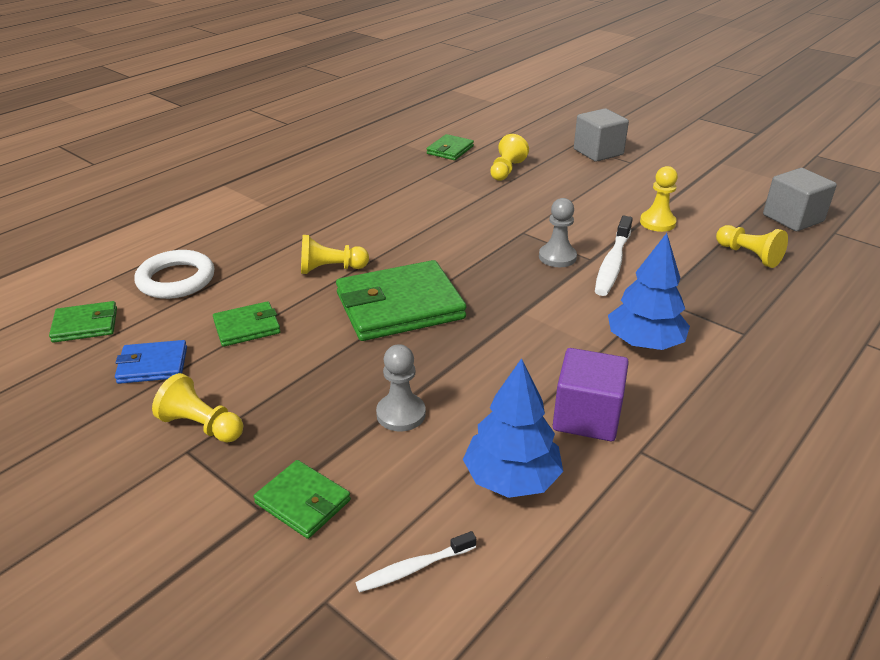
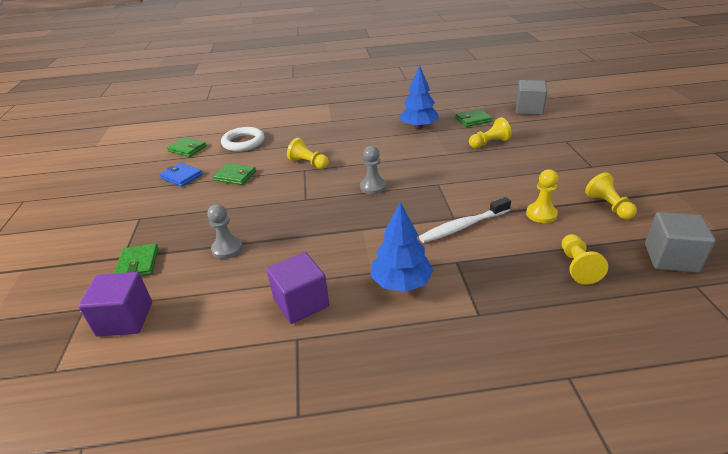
camera: 45 degrees right, 0 degrees up
yellow pawn [152,373,243,442] -> yellow pawn moved to [585,172,637,219]
green wallet [336,260,466,341] -> none
white toothbrush [356,531,476,592] -> purple cube [78,272,152,337]
blue tree [463,358,563,498] -> blue tree moved to [399,65,439,129]
grey pawn [539,198,577,267] -> grey pawn moved to [360,146,386,194]
grey cube [574,108,629,162] -> grey cube moved to [516,80,547,115]

